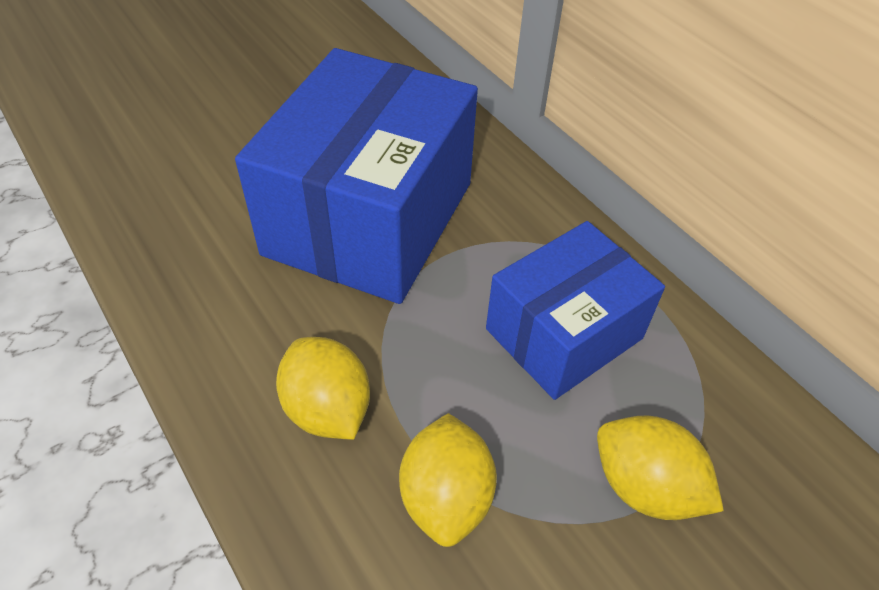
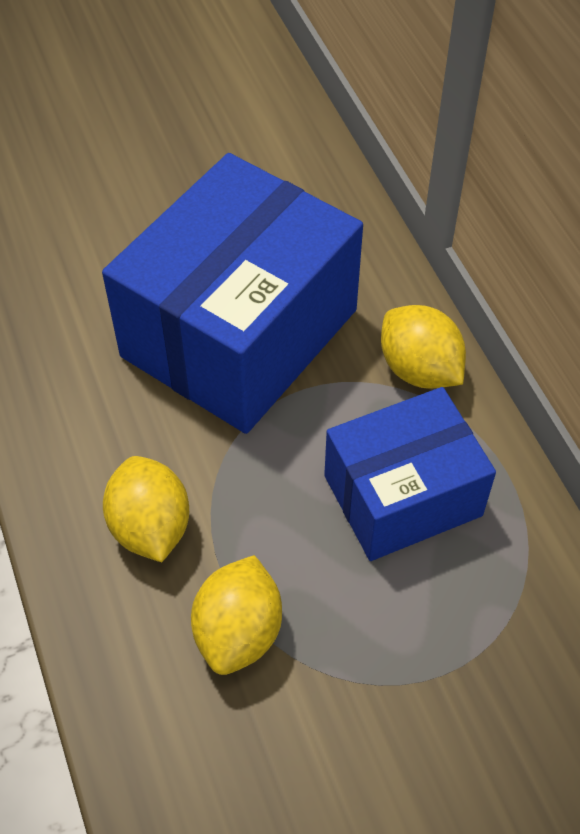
camera: 15 degrees right, 5 degrees up
yellow lemon [597,415,724,520] -> yellow lemon moved to [381,305,466,389]

